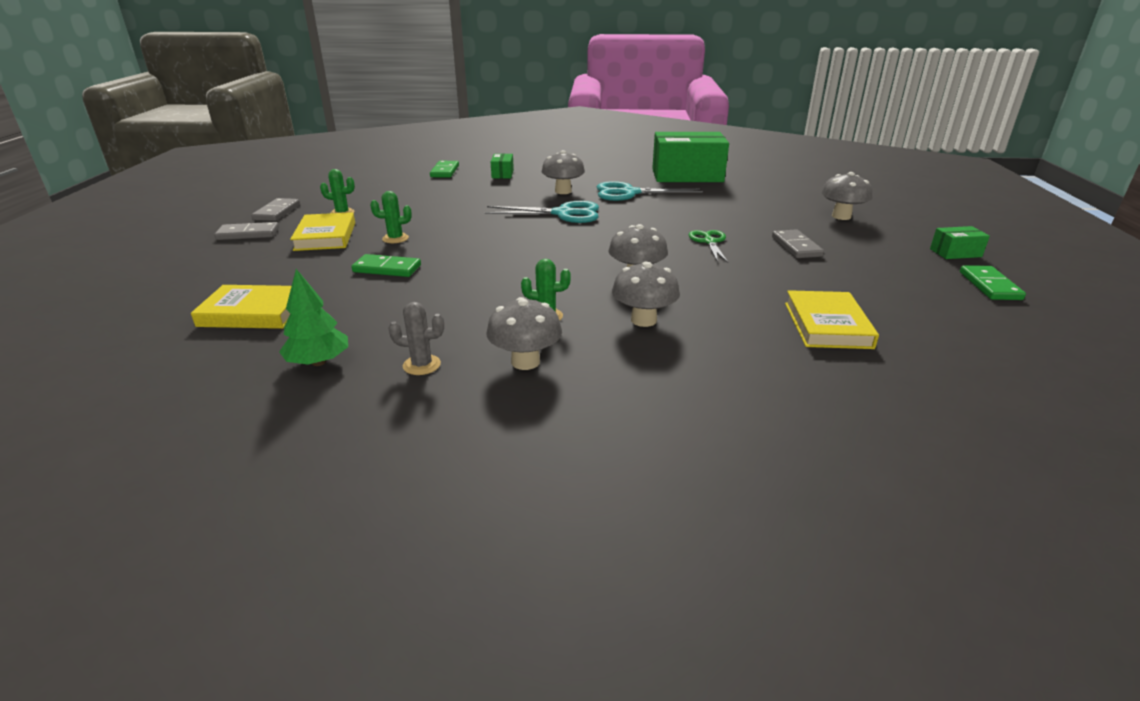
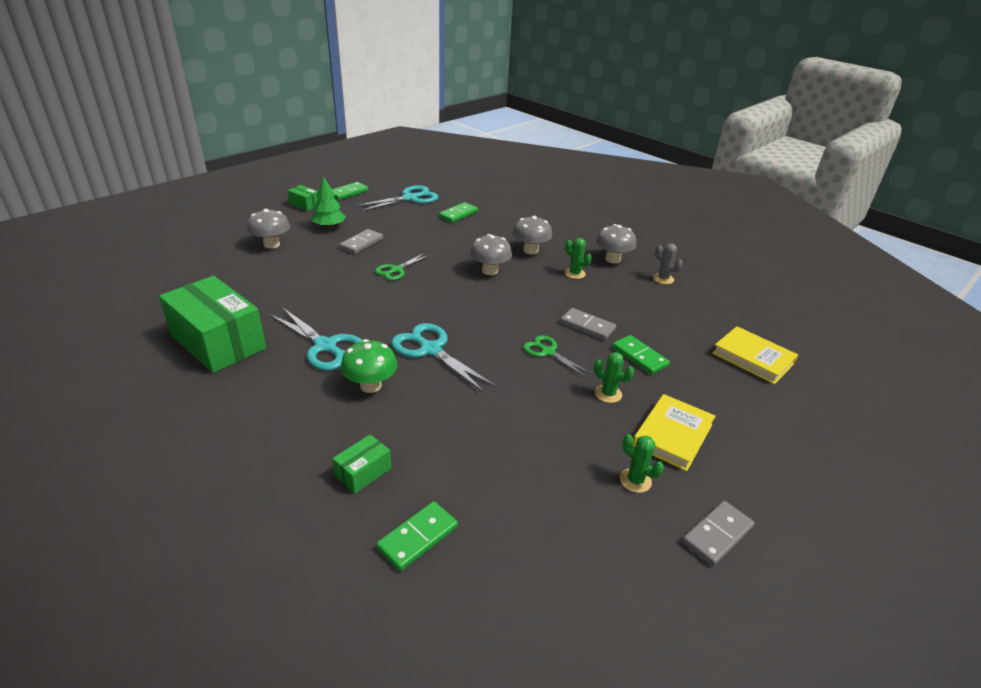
camera: 140 degrees left, 5 degrees up
grey domino [214,222,279,240] -> grey domino moved to [560,308,616,340]
green tree [279,269,348,366] -> green tree moved to [311,176,346,228]
grey mushroom [542,150,585,194] -> green mushroom [341,339,397,393]
yellow book [785,290,879,349] -> green domino [439,202,478,223]
none -> turquoise scissors [355,185,438,212]
none -> green scissors [523,335,593,378]

